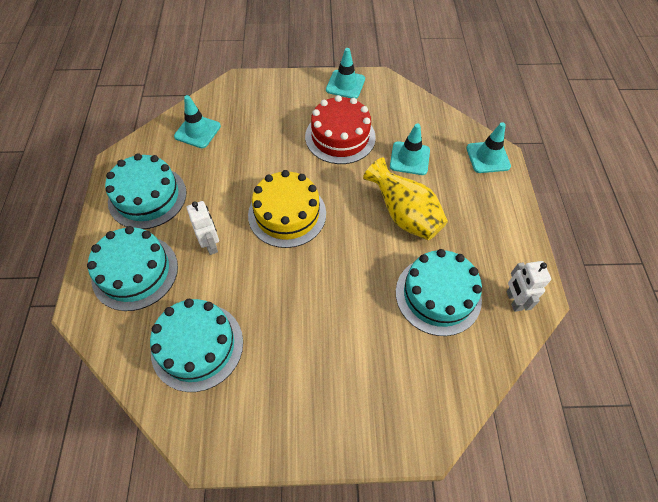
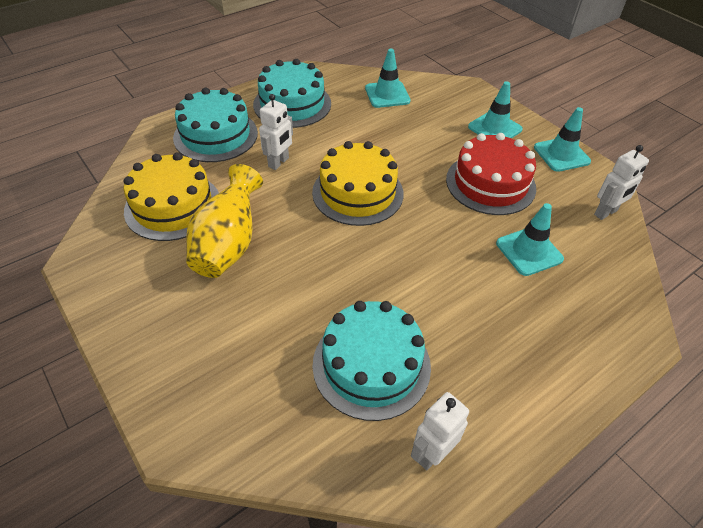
camera: 55 degrees right, 10 degrees down
turquoise cake [150,299,243,392] -> yellow cake [124,152,219,241]
yellow vase [363,157,448,240] -> yellow vase moved to [186,164,263,278]
turquoise traffic cone [466,122,511,173] -> turquoise traffic cone moved to [468,81,523,138]
none -> white robot [594,145,649,220]

